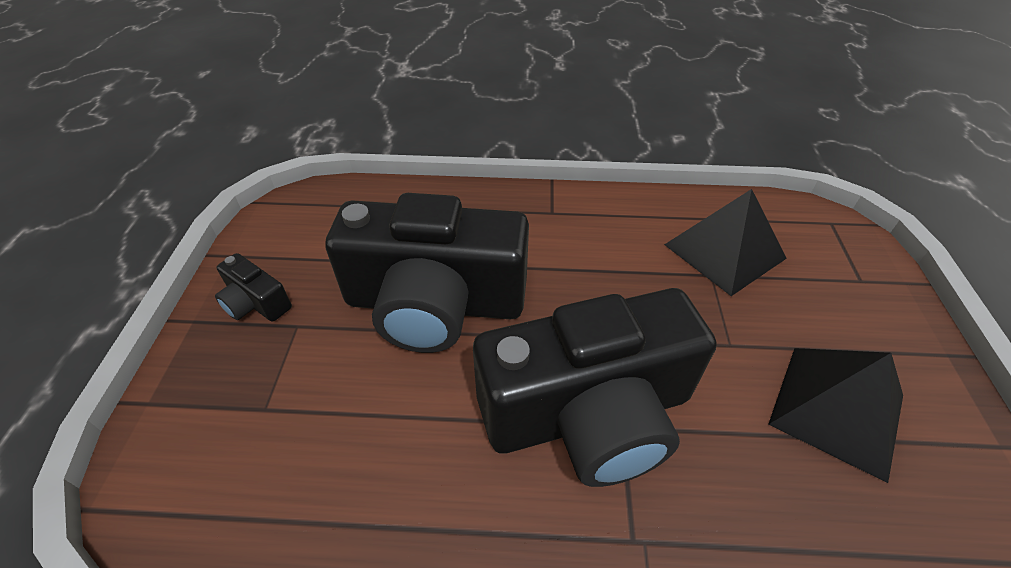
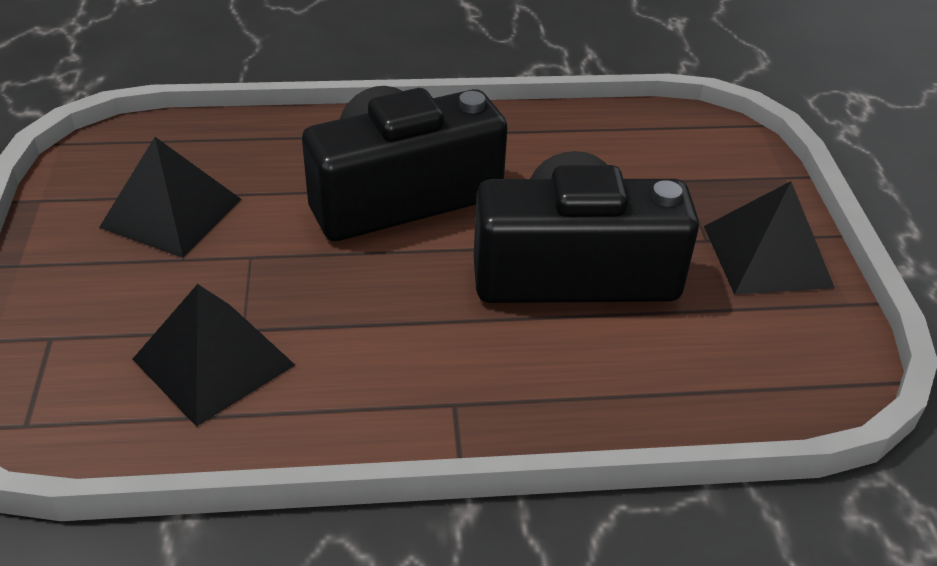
camera: 170 degrees right, 5 degrees down
black camera [215,253,292,322] -> black pyramid [704,181,835,295]

